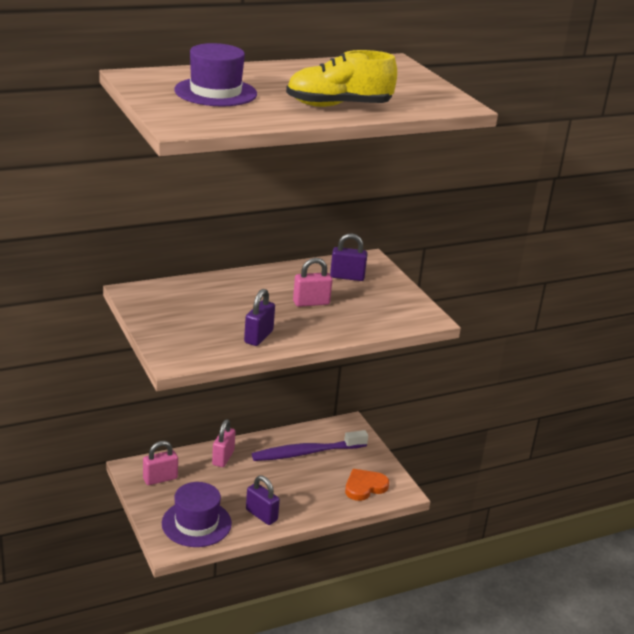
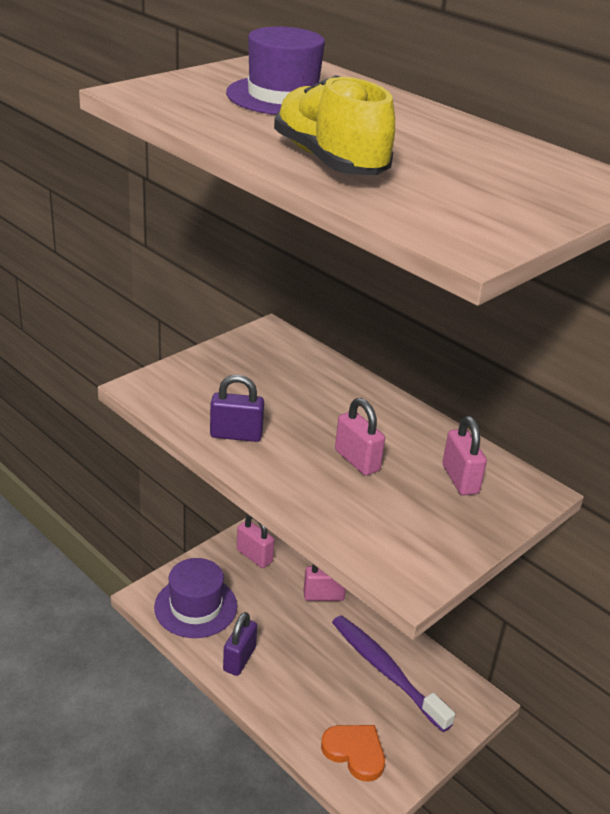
camera: 70 degrees right, 5 degrees up
purple padlock [330,233,368,281] -> pink padlock [443,416,487,495]

